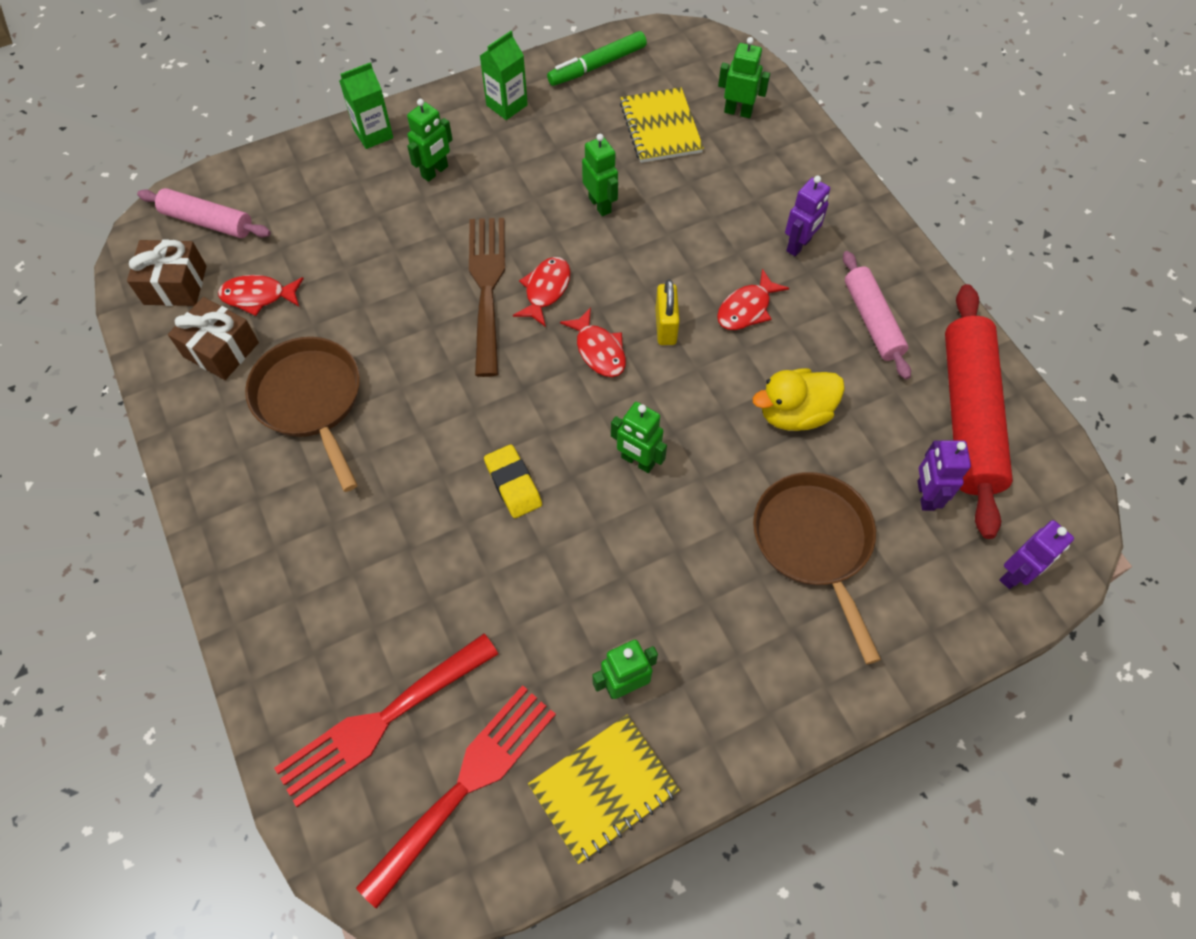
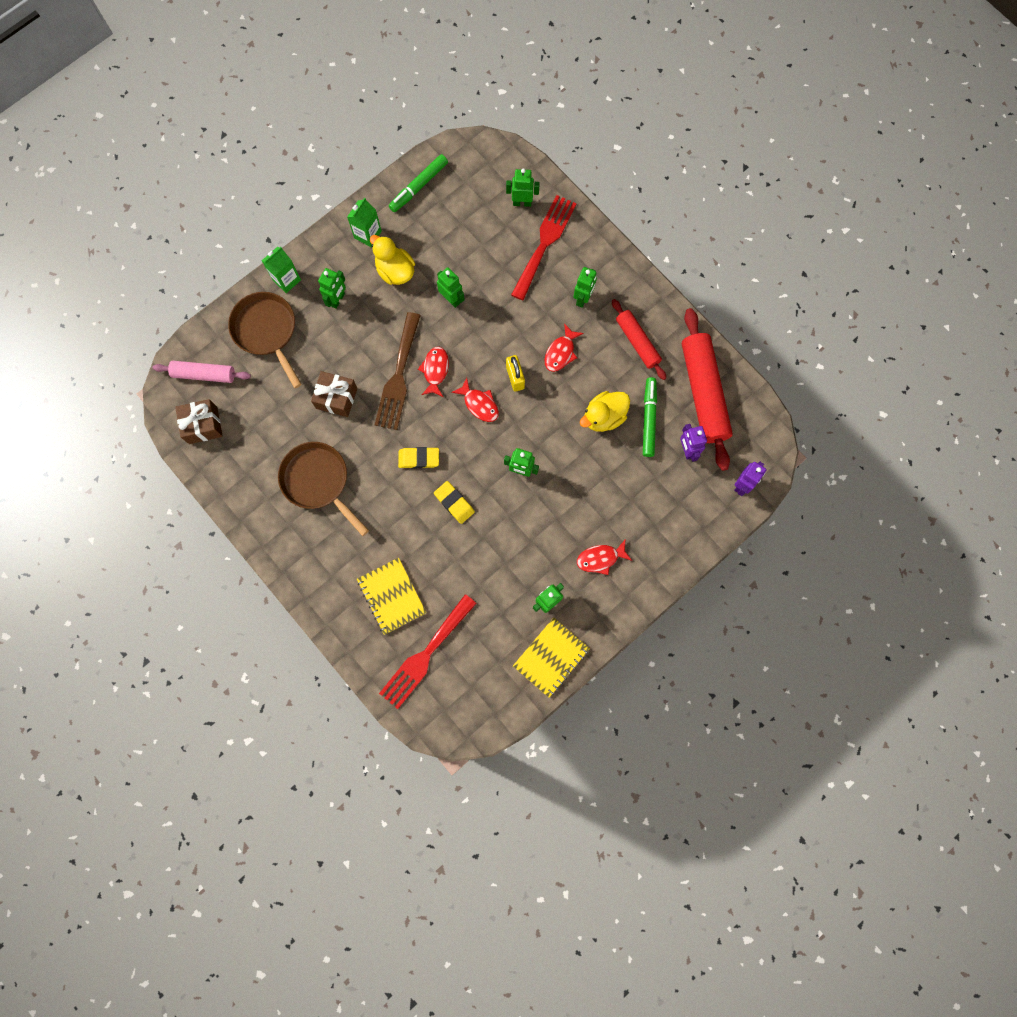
camera: 15 degrees left, 15 degrees up
brown gift [168,297,259,380] -> brown gift moved to [311,371,358,417]
red fish [218,275,304,316] -> red fish moved to [577,540,632,575]
red fork [356,685,556,909] -> red fork moved to [511,195,576,300]
brown fork [469,218,505,377] -> brown fork turned 150 degrees counterclockwise [375,312,421,430]
yellow notebook [620,87,704,163] -> yellow notebook moved to [357,557,426,635]
brown pan [753,472,881,664] -> brown pan moved to [228,292,302,388]
purple robot [785,176,830,257] -> green robot [573,267,597,308]
pink rolling pin [843,251,911,379] -> red rolling pin [612,299,666,380]
none -> yellow duck [370,235,415,285]
none -> yellow eraser [398,447,439,469]
none -> green marker [643,377,657,457]

